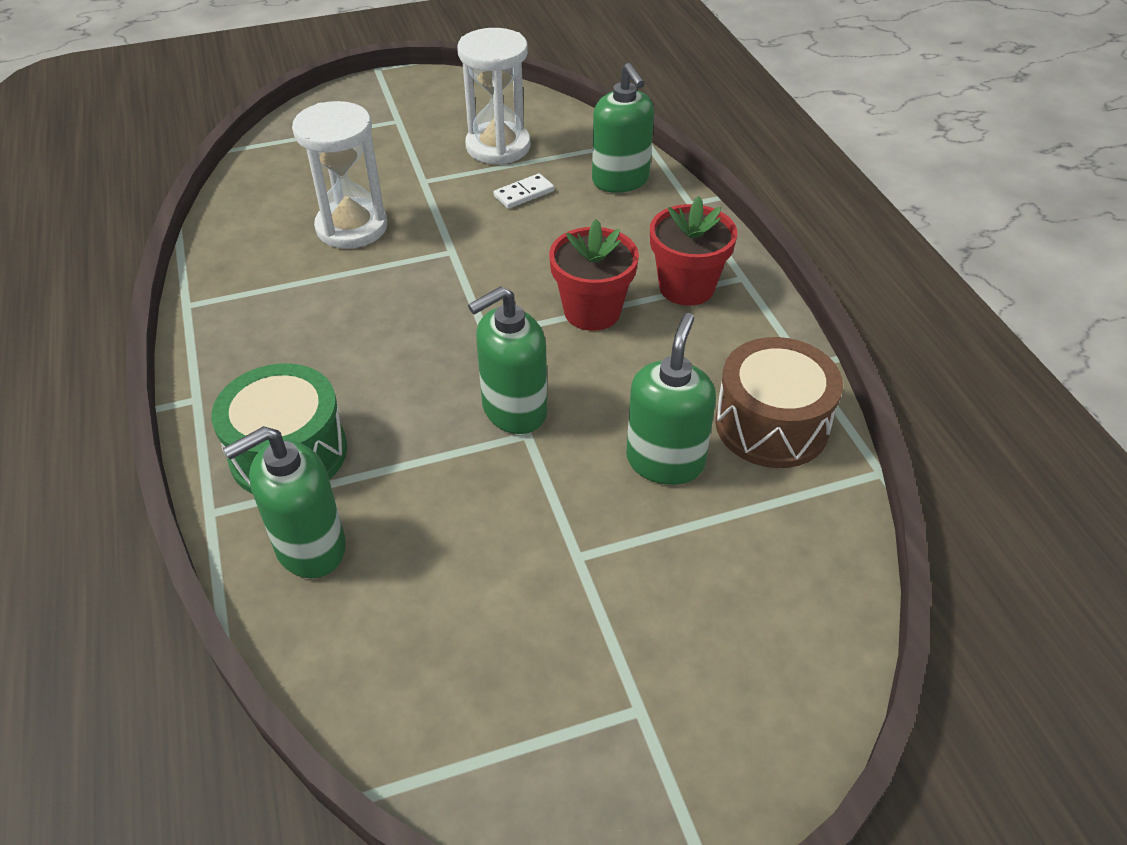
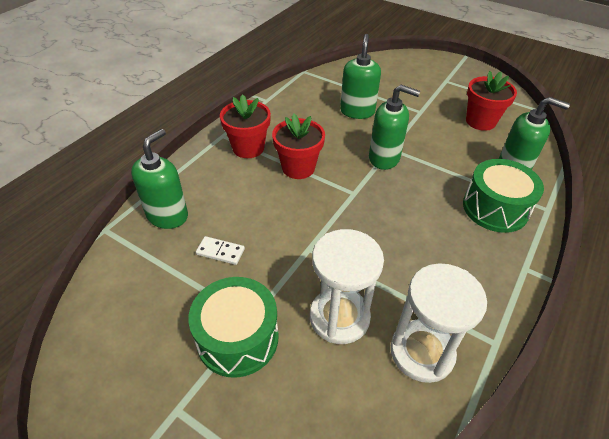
camera: 130 degrees left, 0 degrees up
white hourglass [457,28,530,165] -> white hourglass moved to [391,263,487,383]
green soap dispenser [626,313,716,485] -> green soap dispenser turned 120 degrees clockwise [340,34,381,119]
brown drum [715,337,843,468] -> none
none -> green drum [188,277,279,378]
none -> red flower pot [466,71,517,131]

